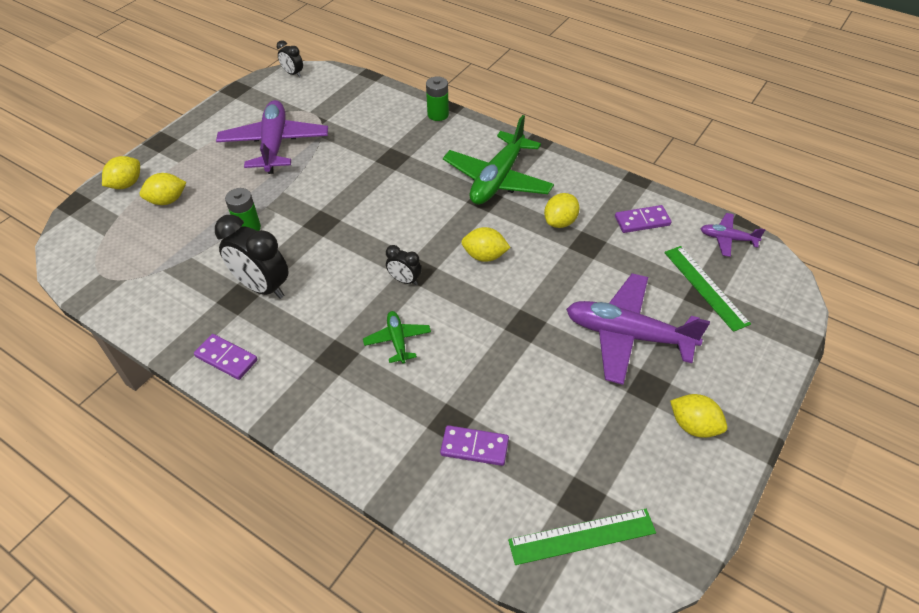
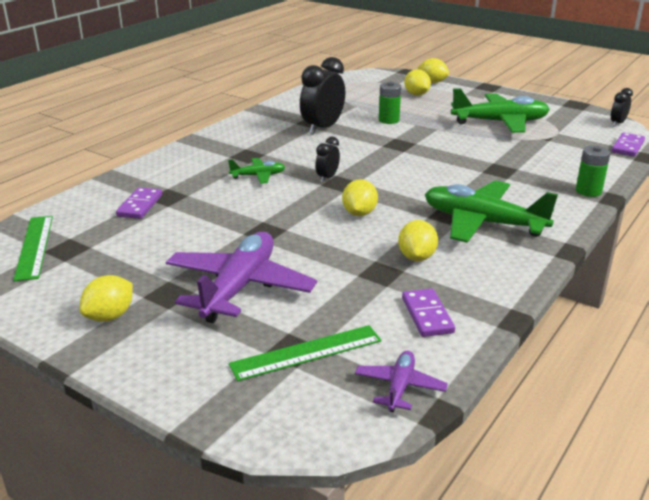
camera: 90 degrees right, 20 degrees down
purple domino [194,334,258,380] -> purple domino moved to [611,132,645,157]
purple plane [216,100,328,174] -> green plane [451,88,550,133]
yellow lemon [544,193,580,228] -> yellow lemon turned 60 degrees clockwise [398,220,438,261]

